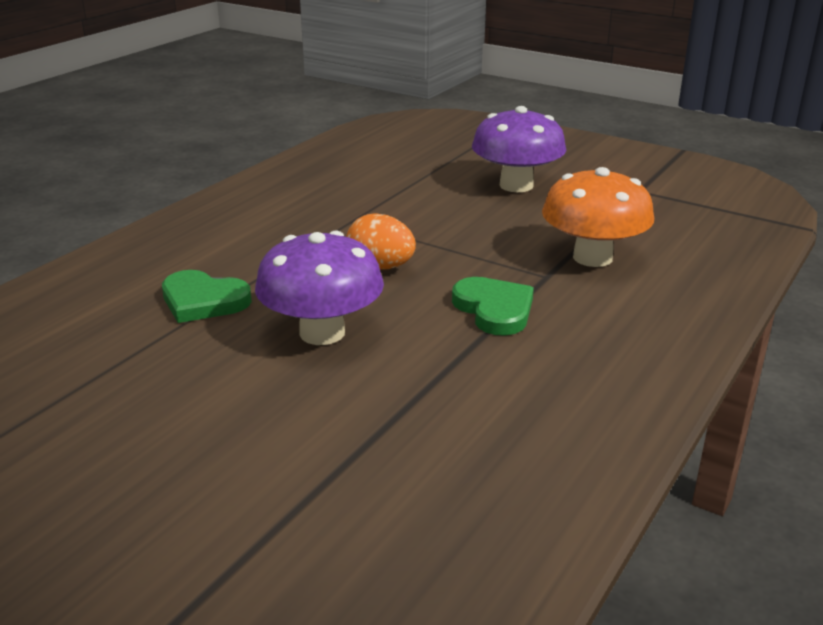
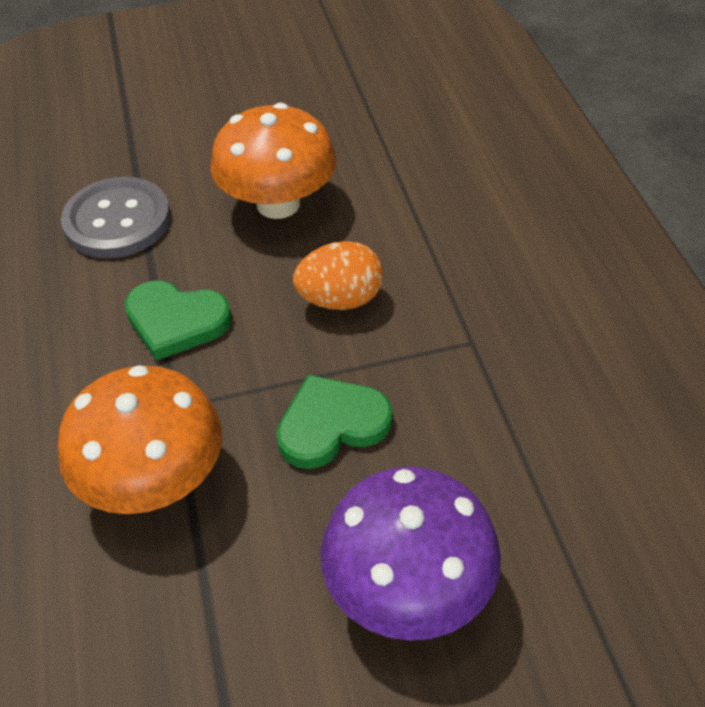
camera: 135 degrees right, 20 degrees up
green heart [162,270,252,323] -> green heart moved to [276,375,392,469]
purple mushroom [255,231,384,345] -> orange mushroom [210,103,336,219]
none -> grey button [61,177,171,258]

